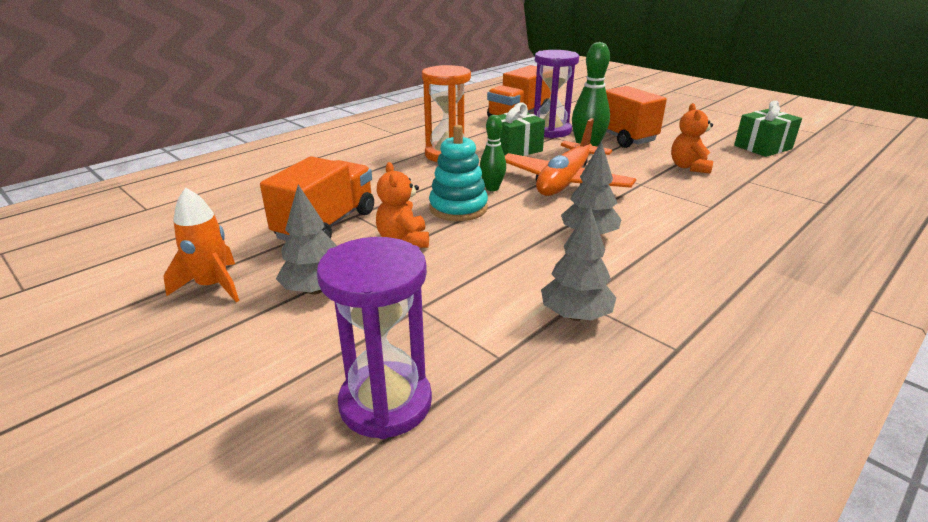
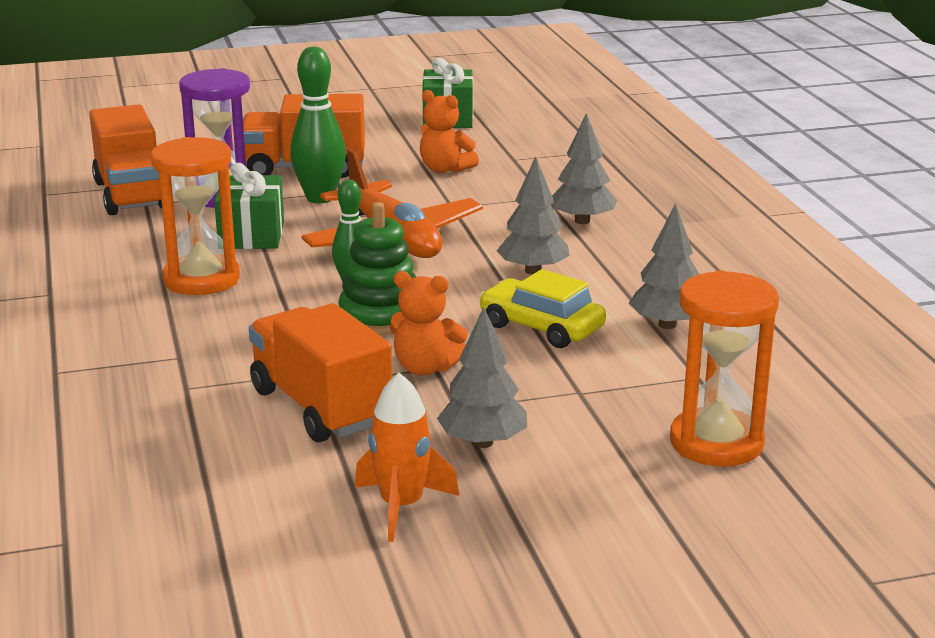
camera: 60 degrees left, 5 degrees down
purple hourglass [317,237,432,439] -> orange hourglass [670,270,779,466]
turquoise stacking toy [429,125,488,221] -> green stacking toy [339,202,416,335]
none -> yellow car [479,269,606,348]
none -> grey tree [551,113,617,224]

